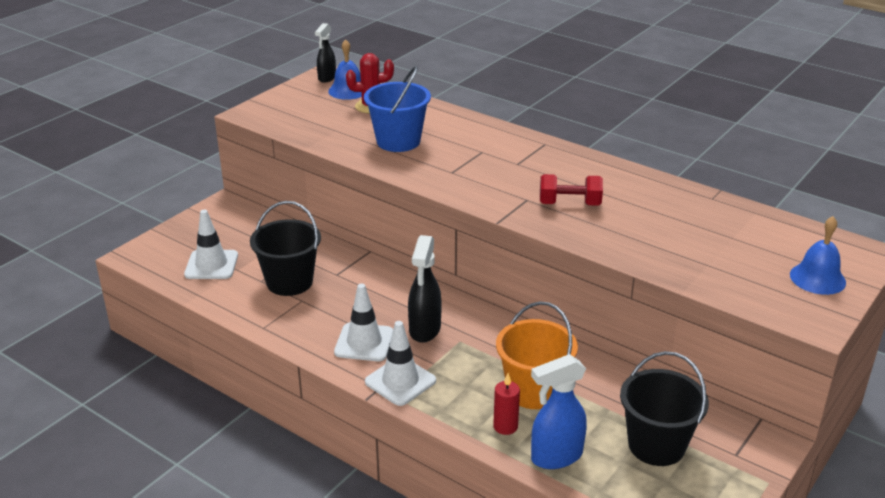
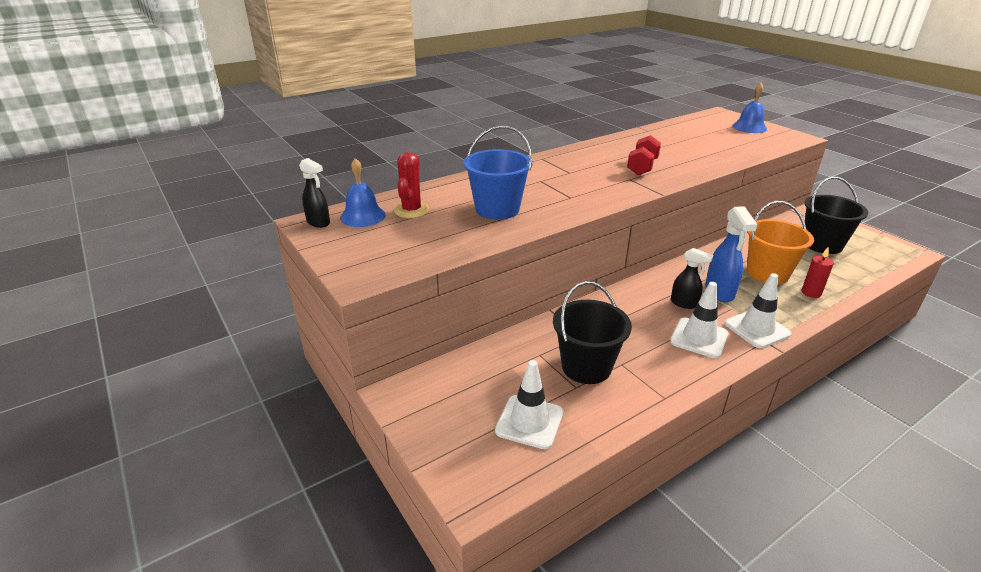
camera: 70 degrees left, 0 degrees up
black spray bottle [408,235,442,343] -> black spray bottle [671,248,713,309], size x0.65
blue spray bottle [531,354,587,469] -> blue spray bottle moved to [705,206,757,302]

